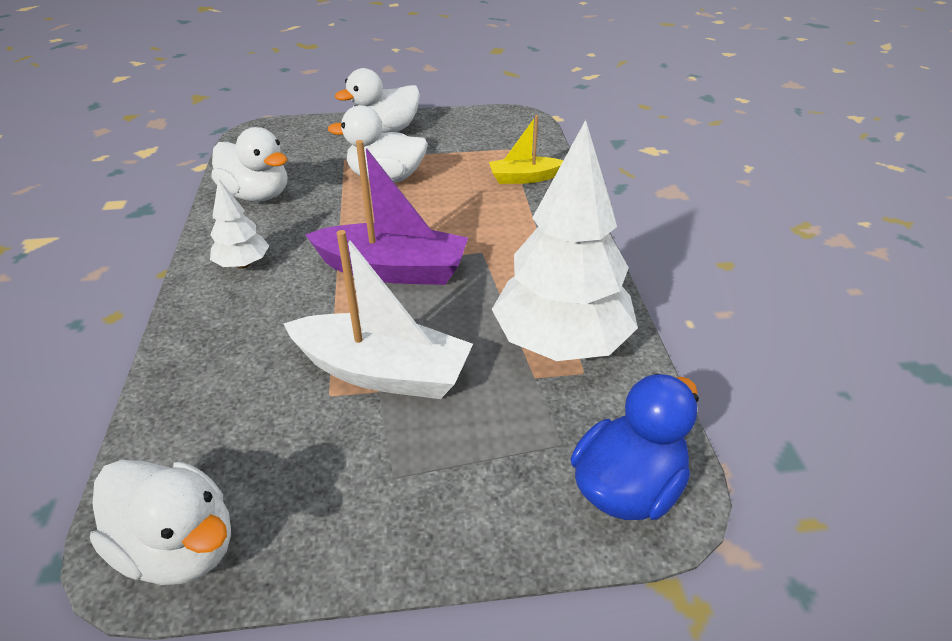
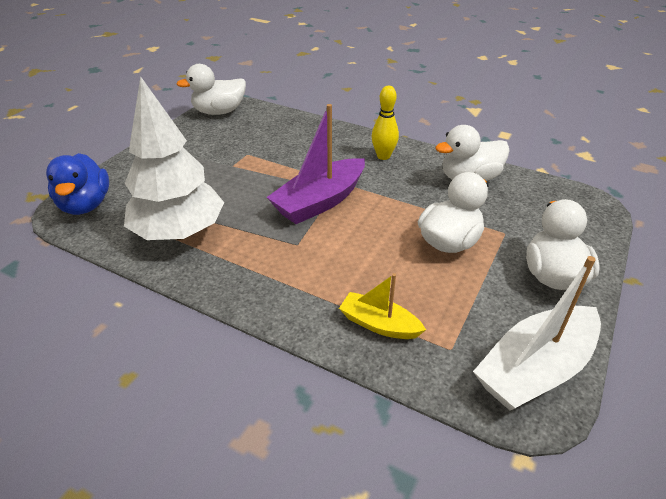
camera: 125 degrees right, 0 degrees up
white tree [210,178,269,269] -> yellow bowling pin [372,86,399,160]
white boat [283,230,473,399] -> white boat moved to [473,256,601,411]
yellow boat [489,115,563,184] -> yellow boat turned 90 degrees counterclockwise [339,273,426,339]

